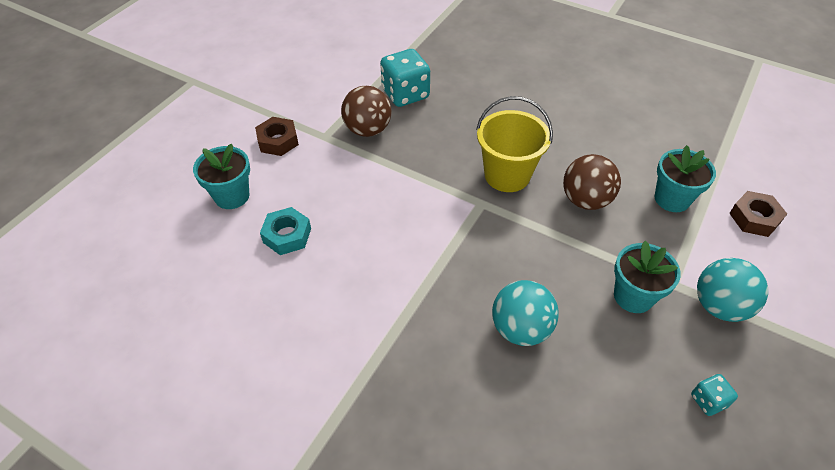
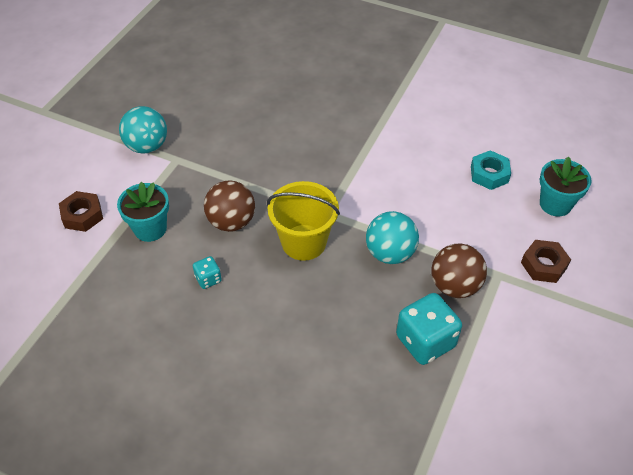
camera: 175 degrees right, 0 degrees up
turquoise ball [492,280,559,346] -> turquoise ball moved to [366,211,419,264]
turquoise flower pot [614,241,681,313] -> none
turquoise dice [691,374,738,416] -> turquoise dice moved to [193,256,222,289]

